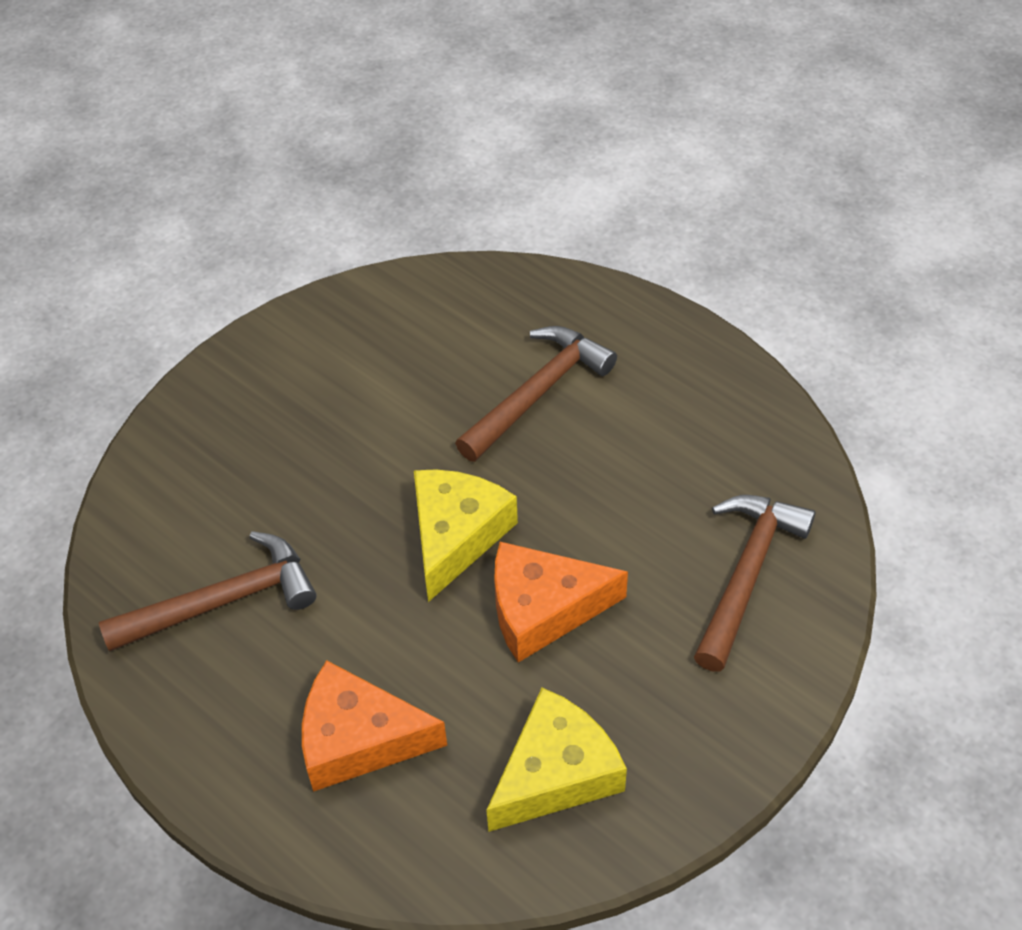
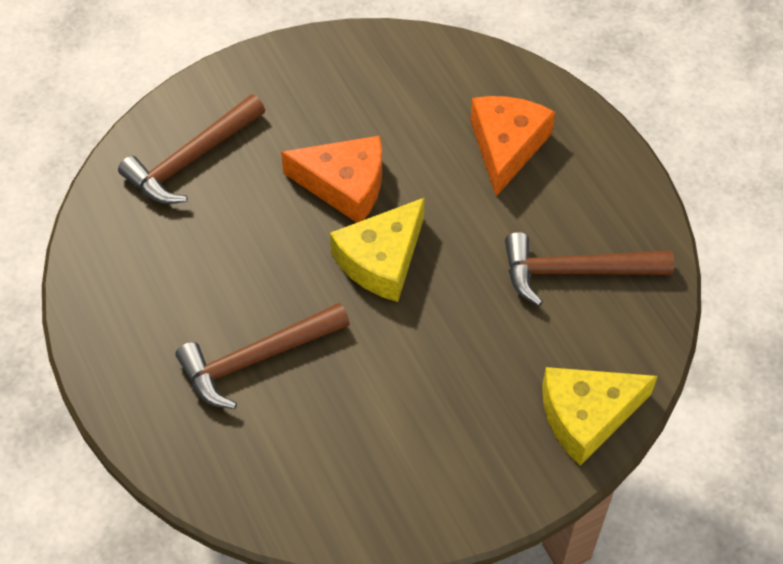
camera: 160 degrees left, 5 degrees up
orange cheese [302,660,447,792] -> orange cheese turned 105 degrees counterclockwise [470,96,555,196]
yellow cheese [486,688,627,832] -> yellow cheese moved to [542,367,658,466]

